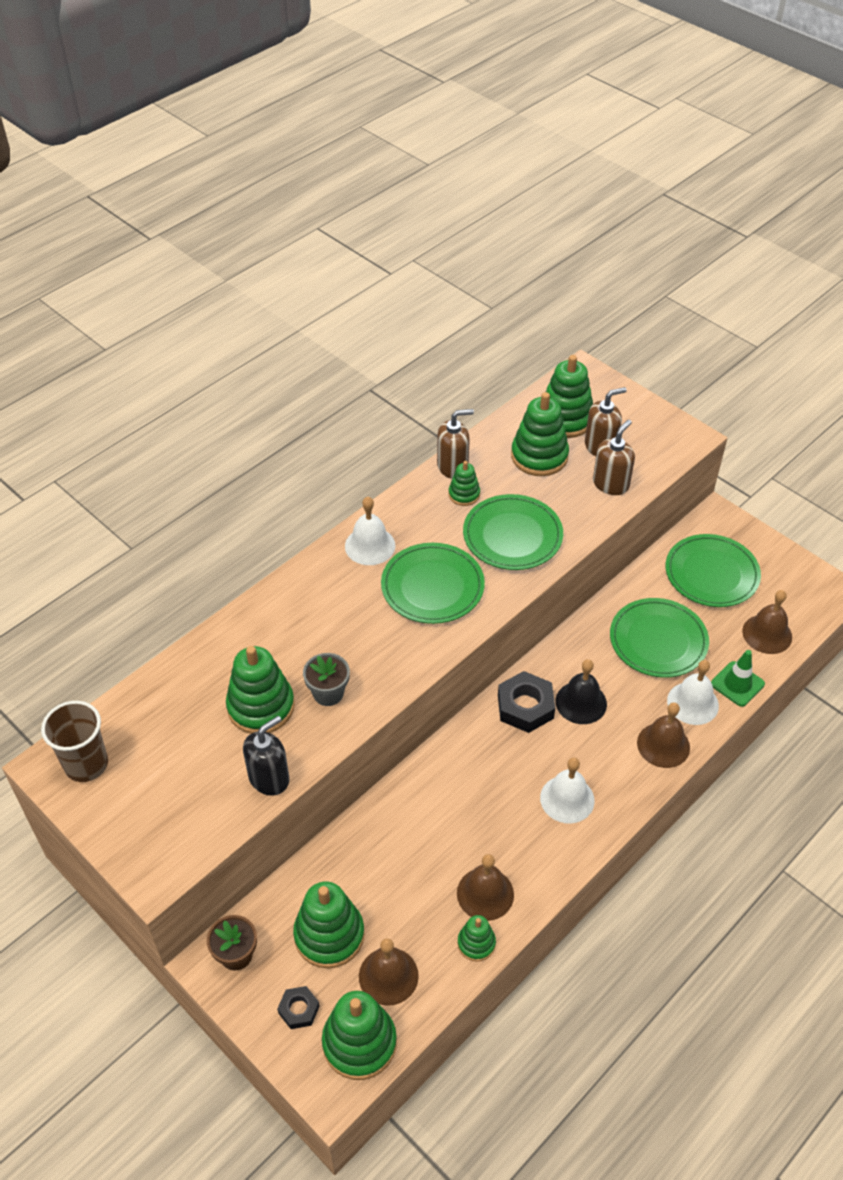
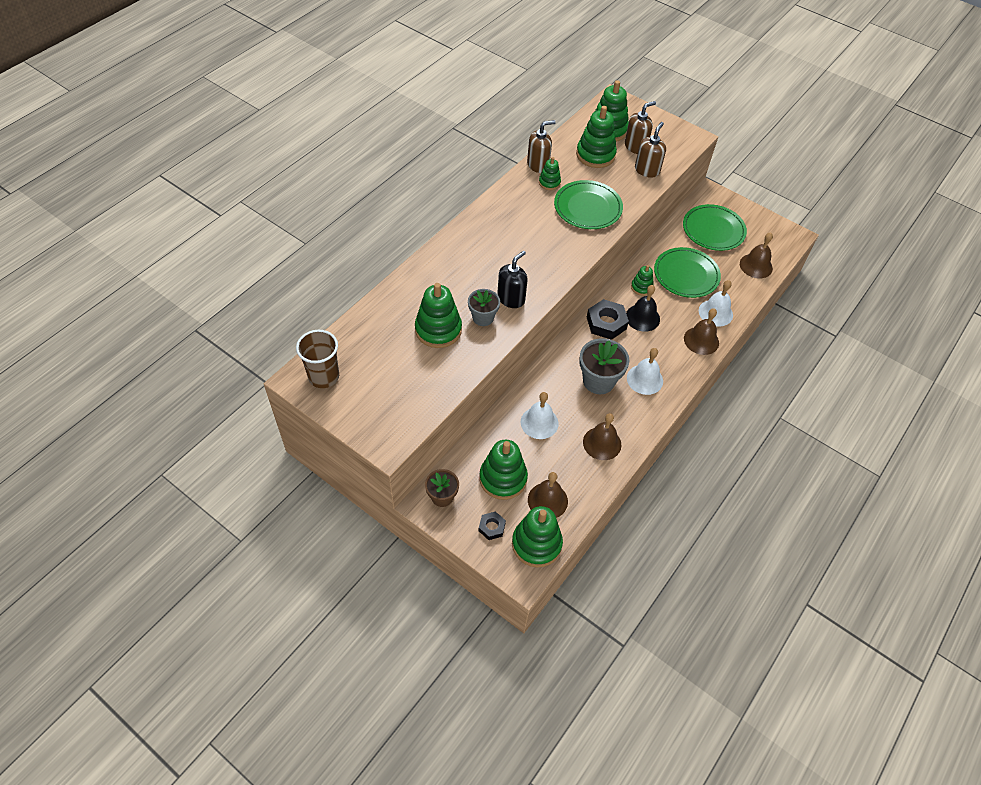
camera: 10 degrees left, 5 degrees up
black soap dispenser [243,716,289,796] -> black soap dispenser moved to [497,251,527,308]
white bell [345,497,395,565] -> white bell moved to [521,392,559,439]
green plate [381,543,485,624] -> none
green stacking toy [457,915,496,962] -> green stacking toy moved to [631,265,654,296]
green traffic cone [711,650,765,707] -> none
none -> grey flower pot [579,338,629,394]

